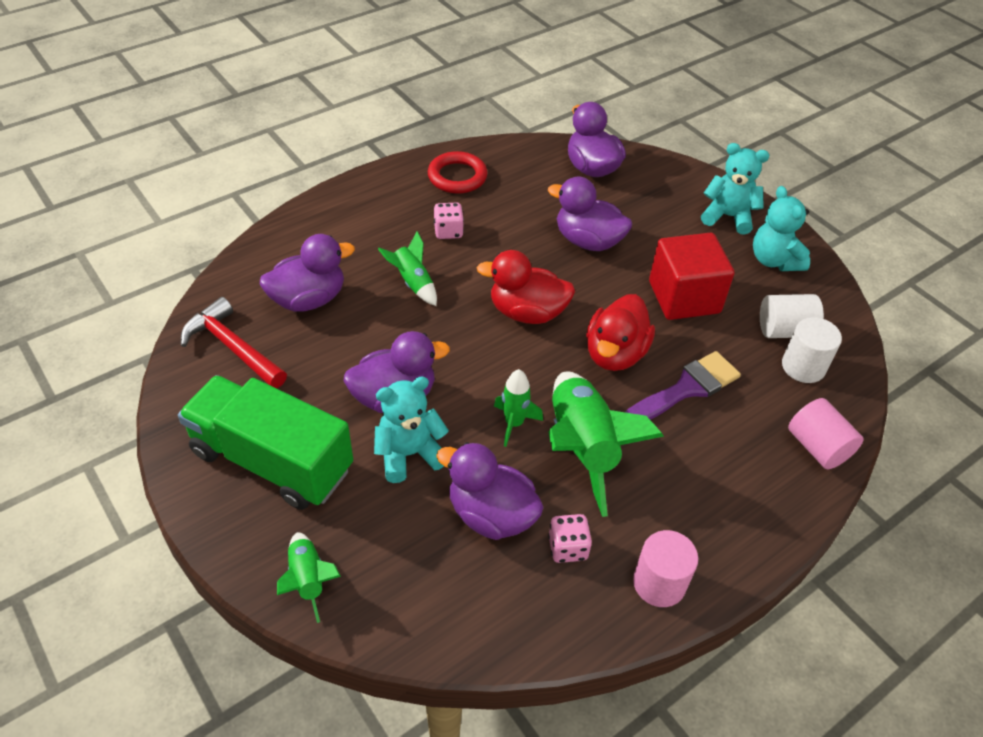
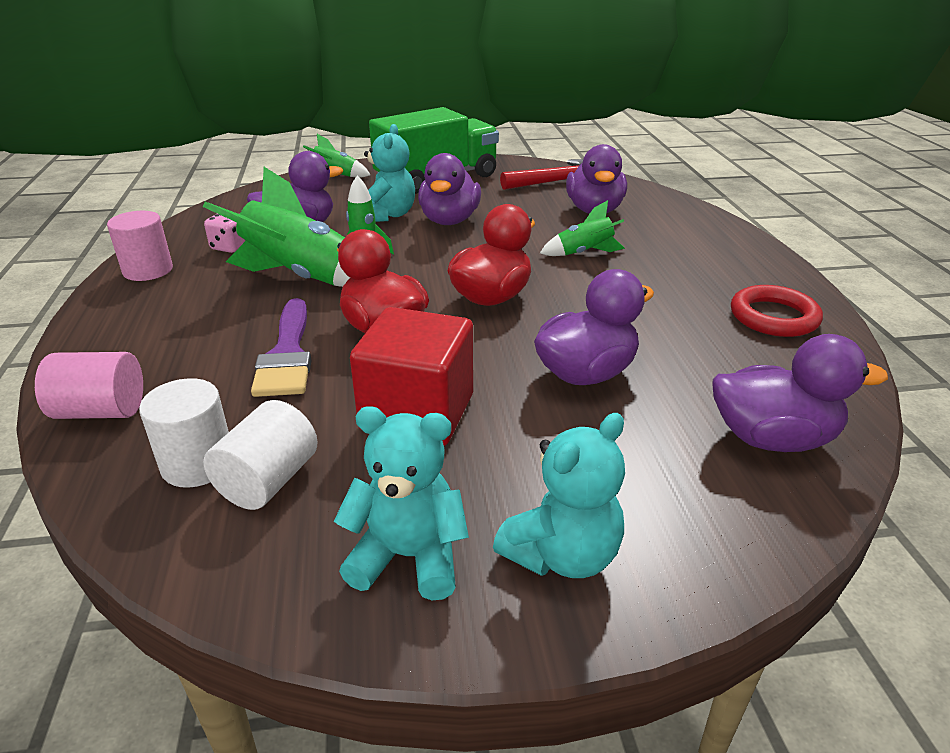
camera: 120 degrees right, 15 degrees down
pink dice [434,202,464,239] -> none

